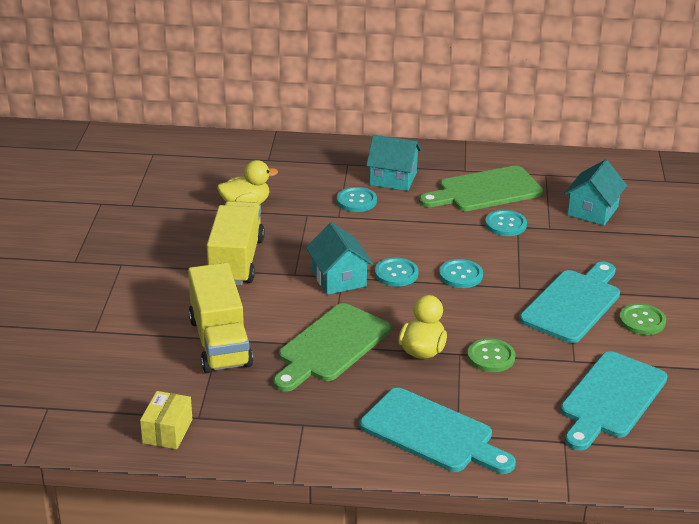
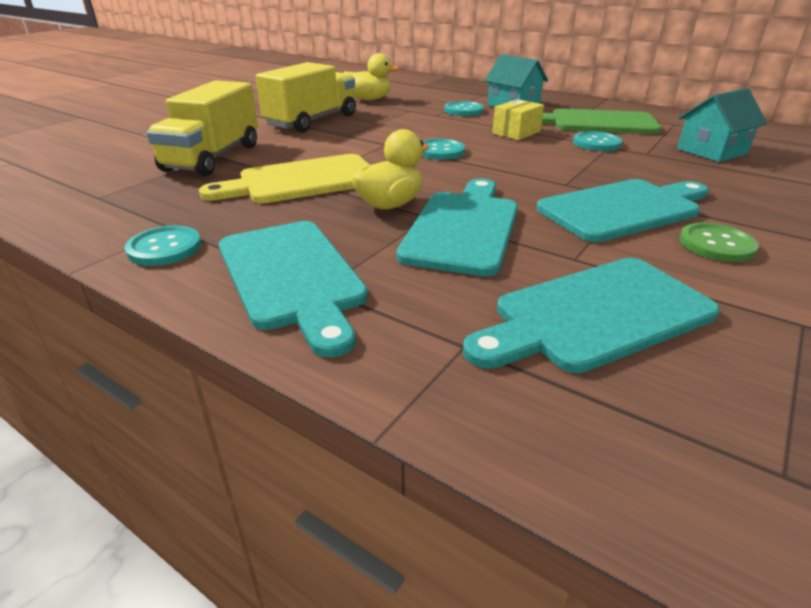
camera: 30 degrees right, 0 degrees up
yellow box [140,391,192,449] -> yellow box moved to [492,99,544,140]
green cutting board [273,303,391,392] -> yellow cutting board [199,154,369,203]
turquoise house [306,222,373,295] -> none
turquoise button [439,259,483,288] -> turquoise button moved to [125,226,201,266]
green button [467,338,515,372] -> turquoise cutting board [397,179,518,277]

